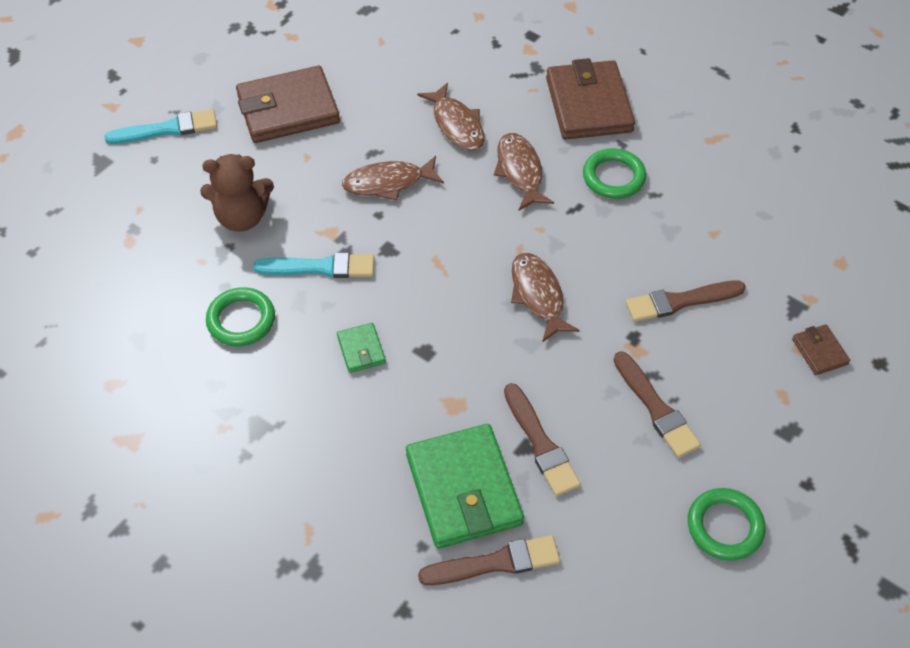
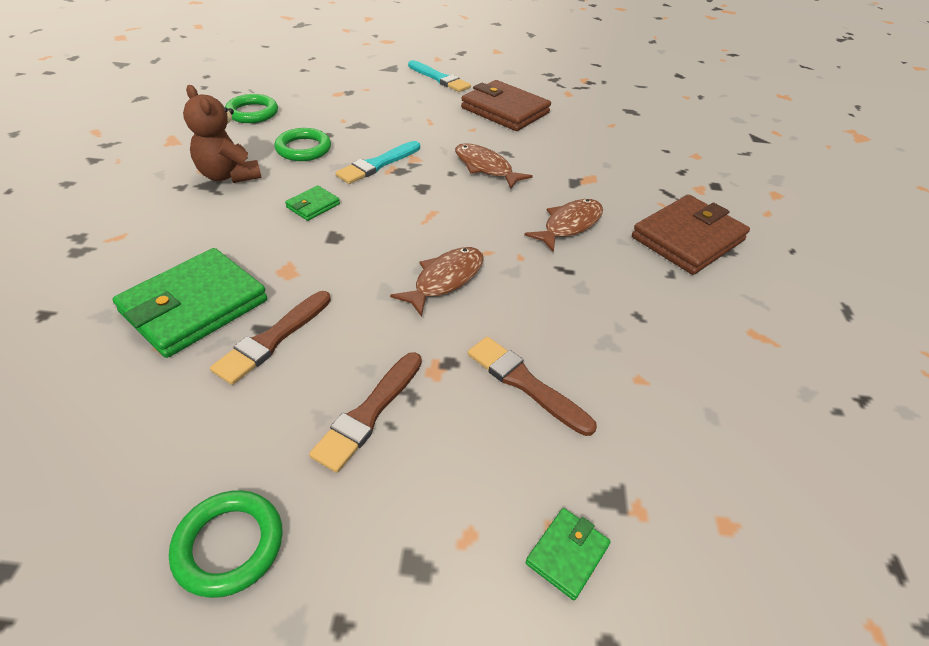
camera: 55 degrees right, 10 degrees down
brown teddy bear [200,154,274,232] -> brown teddy bear moved to [183,85,261,183]
turquoise brush [253,253,374,278] -> turquoise brush turned 75 degrees clockwise [335,141,420,184]
brown fish [417,83,484,151] -> none
brown brush [418,535,560,585] -> none
green ring [583,148,646,199] -> green ring moved to [225,94,278,123]
brown wallet [792,324,850,375] -> green wallet [526,508,611,600]

